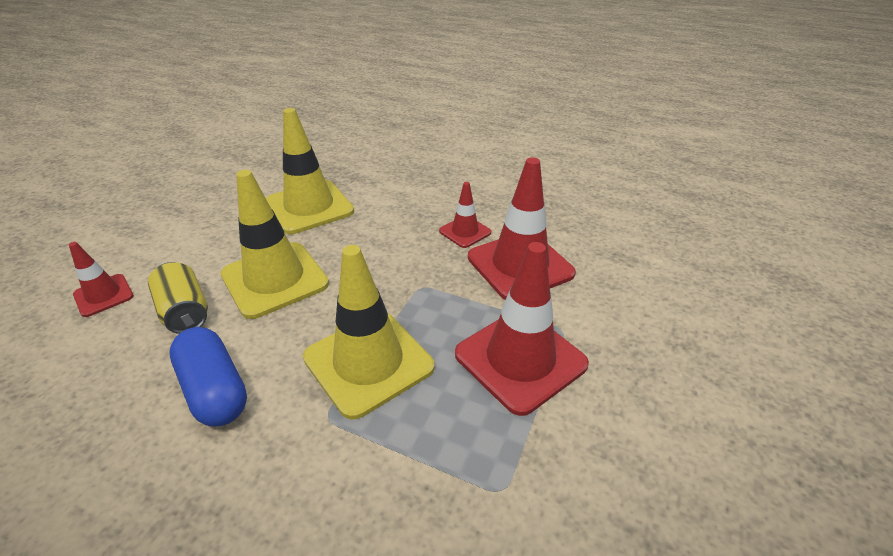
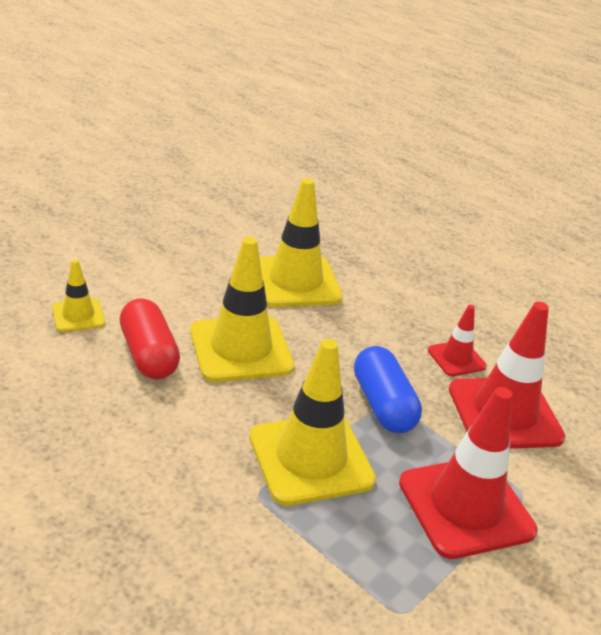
camera: 15 degrees right, 5 degrees down
red traffic cone [69,242,134,317] -> yellow traffic cone [52,259,105,332]
yellow can [148,262,208,334] -> red capsule [120,298,180,379]
blue capsule [169,327,247,426] -> blue capsule moved to [354,346,422,433]

